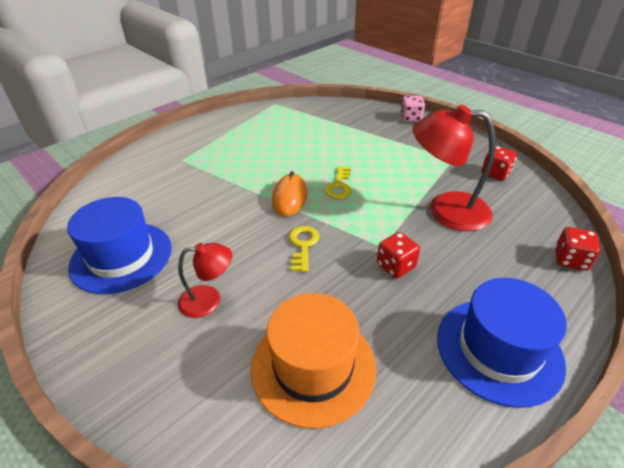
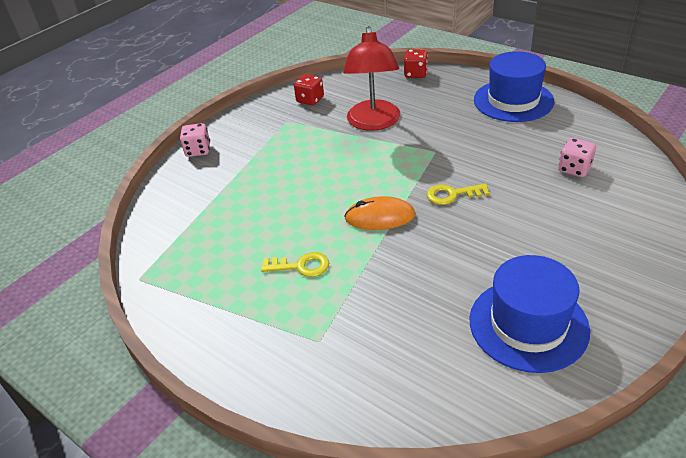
camera: 95 degrees left, 0 degrees up
red lamp [178,243,232,318] -> none
orange hat [251,293,377,428] -> pink dice [559,138,596,177]
yellow key [324,166,352,199] -> yellow key moved to [261,252,329,277]
red dice [377,232,420,278] -> none

